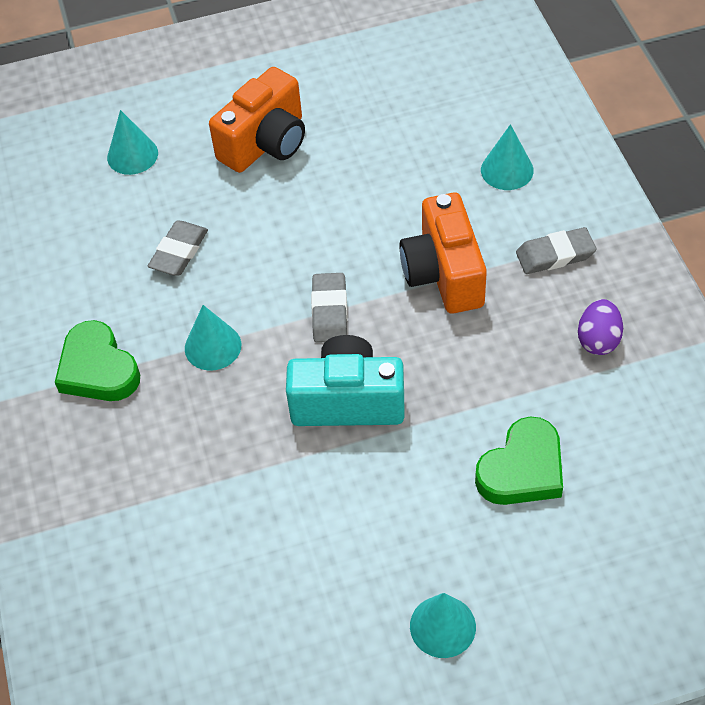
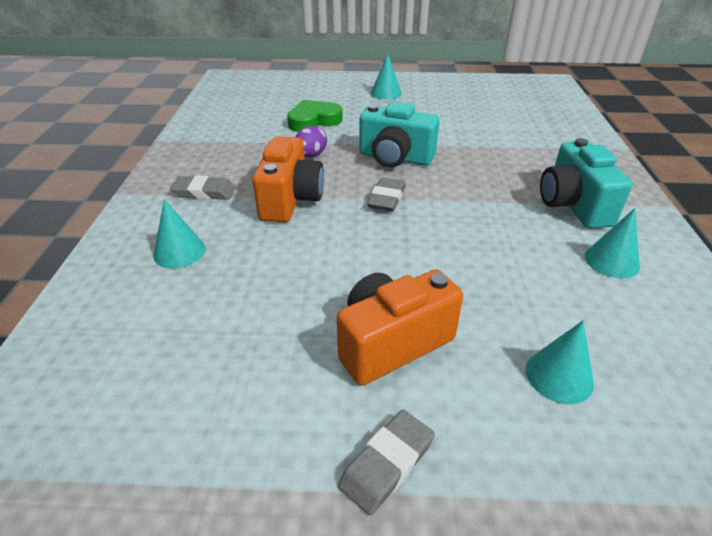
camera: 165 degrees left, 15 degrees down
green heart [55,320,140,401] -> turquoise camera [540,138,632,229]
grey eraser [148,220,208,276] -> grey eraser moved to [338,410,435,516]
turquoise cone [185,305,241,371] -> turquoise cone moved to [585,208,640,279]
purple egg [578,299,623,355] -> purple egg moved to [295,126,327,157]

